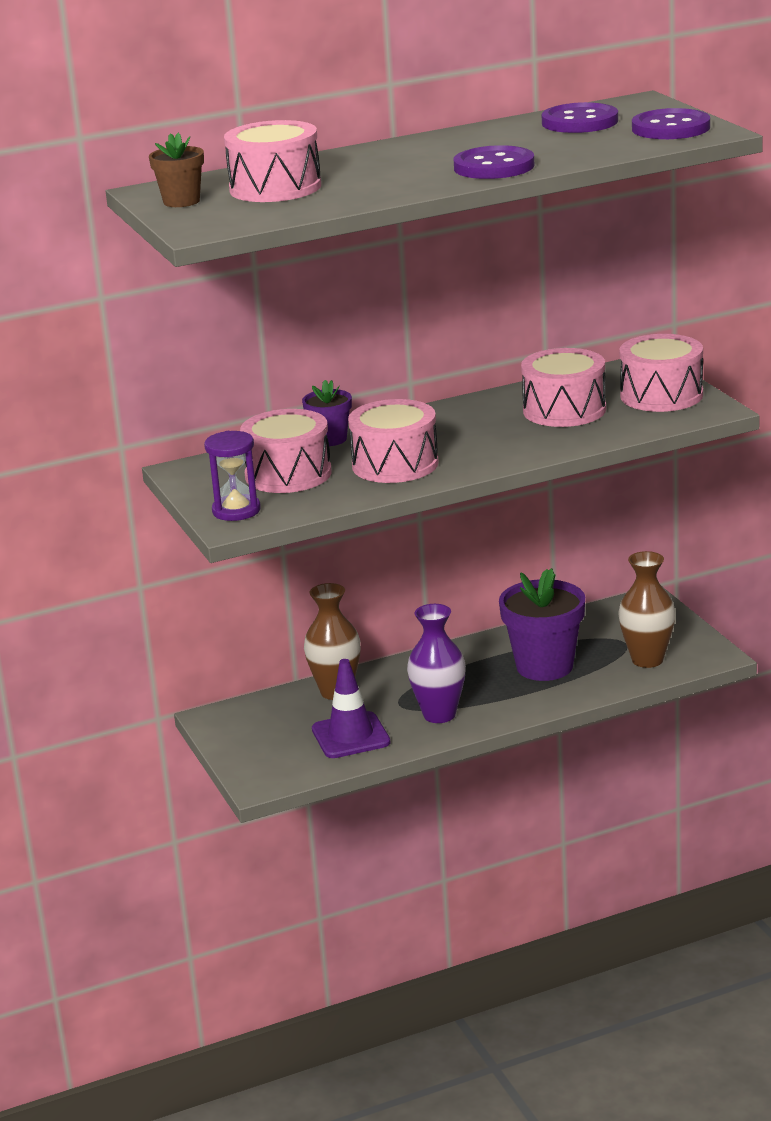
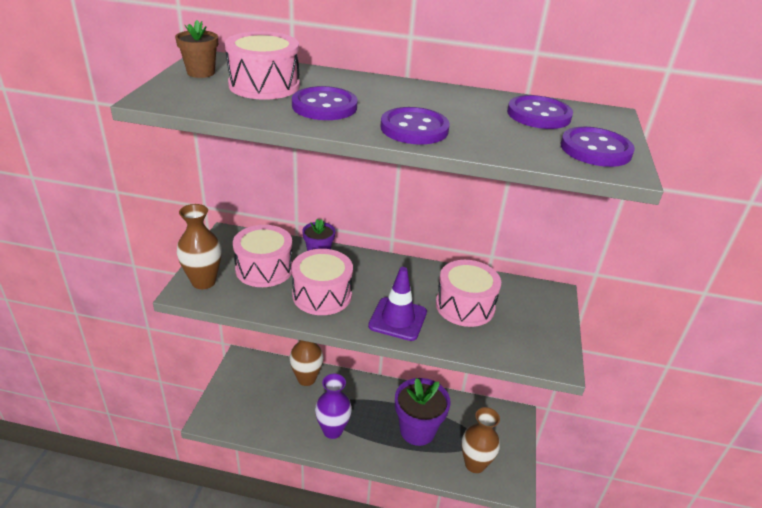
camera: 30 degrees right, 10 degrees up
purple hourglass [204,431,261,521] -> brown vase [177,204,222,289]
purple traffic cone [312,659,390,758] -> purple traffic cone moved to [368,267,427,341]
pink drum [619,334,703,412] -> none
none -> purple button [292,86,358,120]

